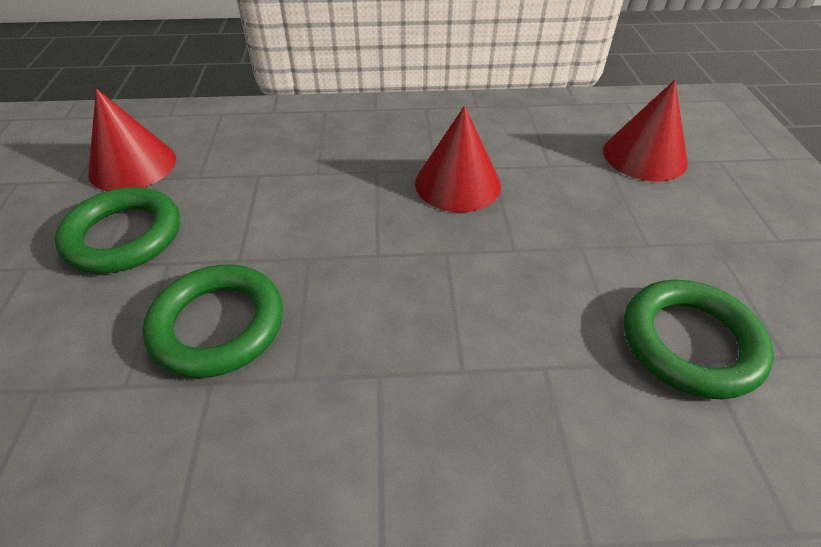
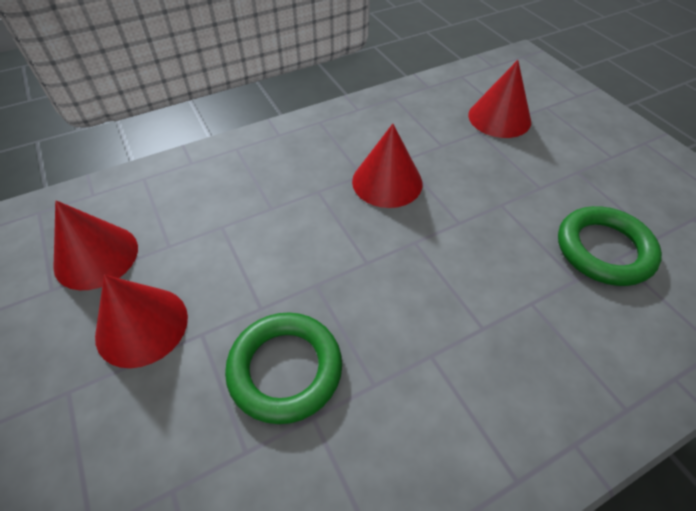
camera: 25 degrees left, 5 degrees up
green ring [55,187,180,274] -> red cone [95,275,188,368]

